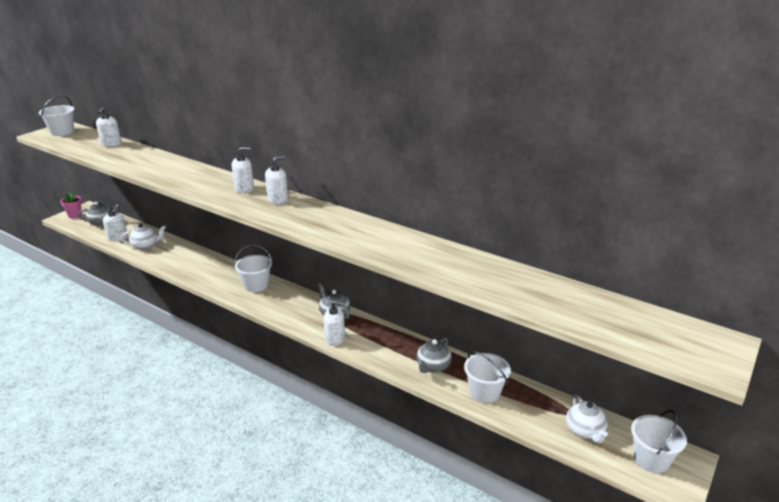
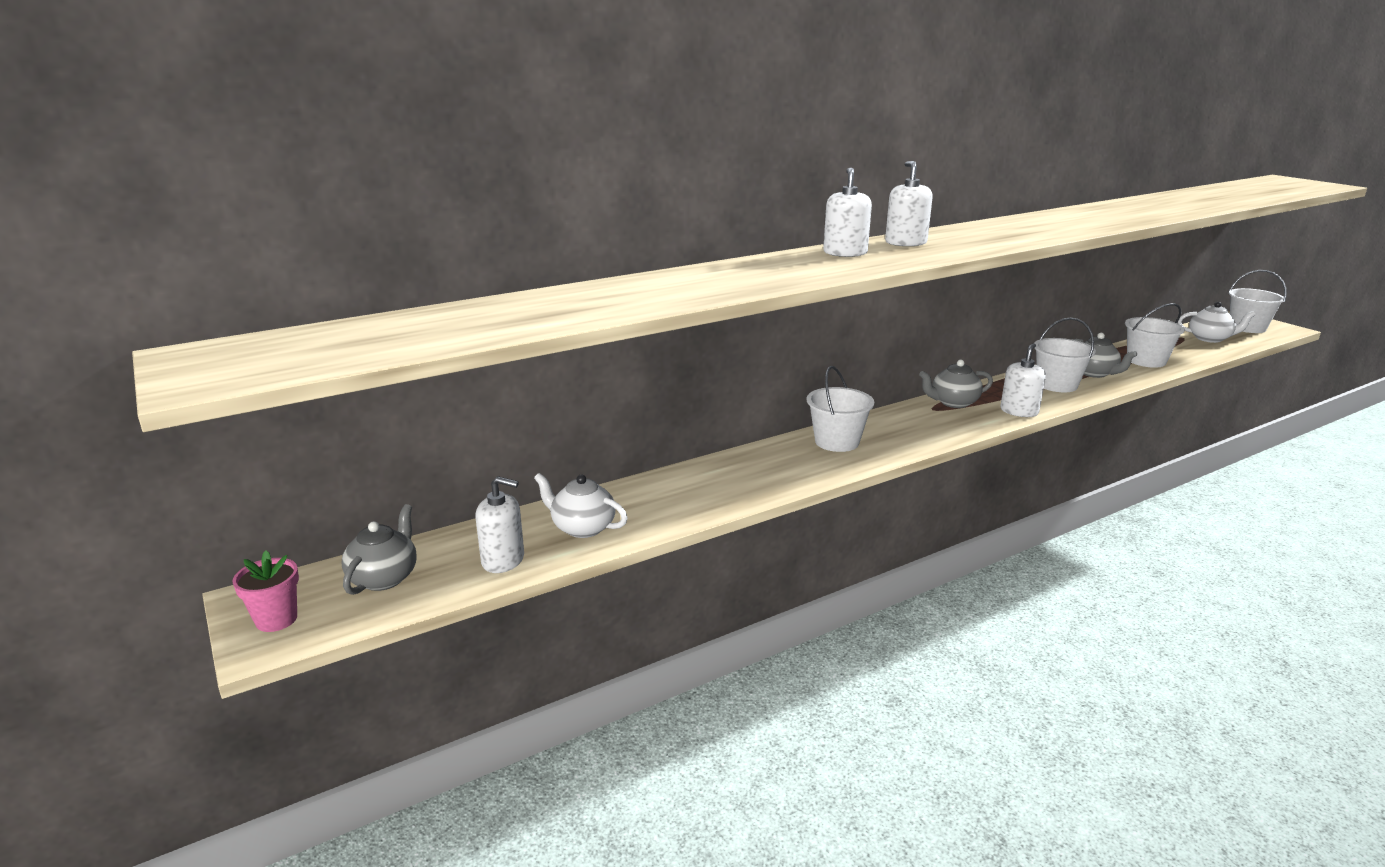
camera: 65 degrees left, 5 degrees down
white bucket [39,95,75,136] -> white bucket moved to [1035,318,1096,392]
white soap dispenser [96,107,122,147] -> none
white teapot [120,223,166,250] -> white teapot turned 75 degrees counterclockwise [534,473,628,538]

